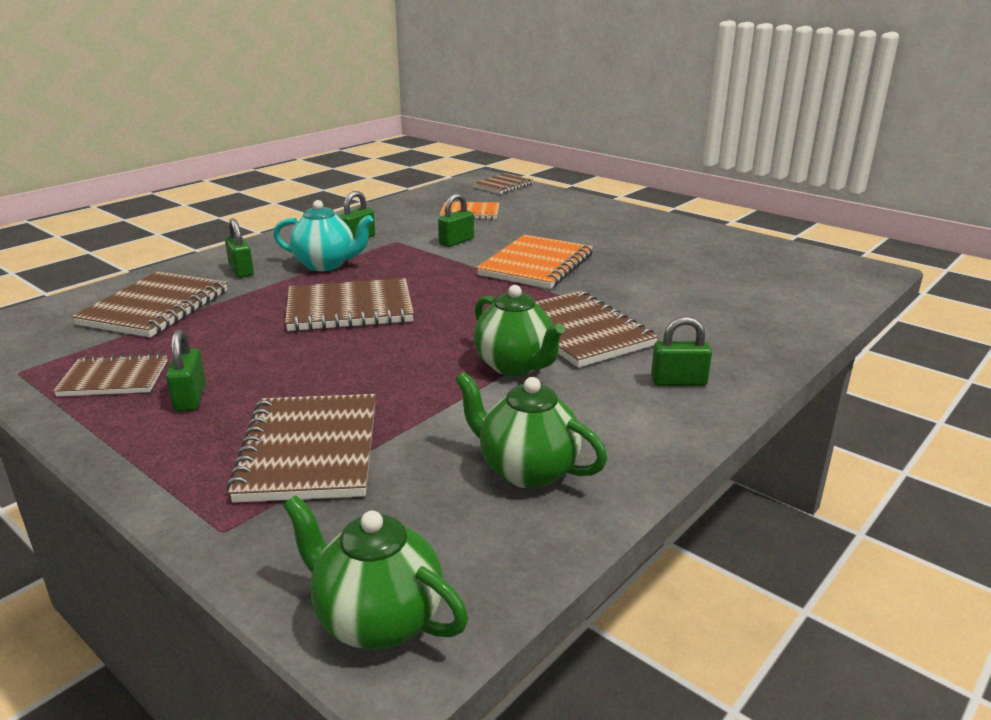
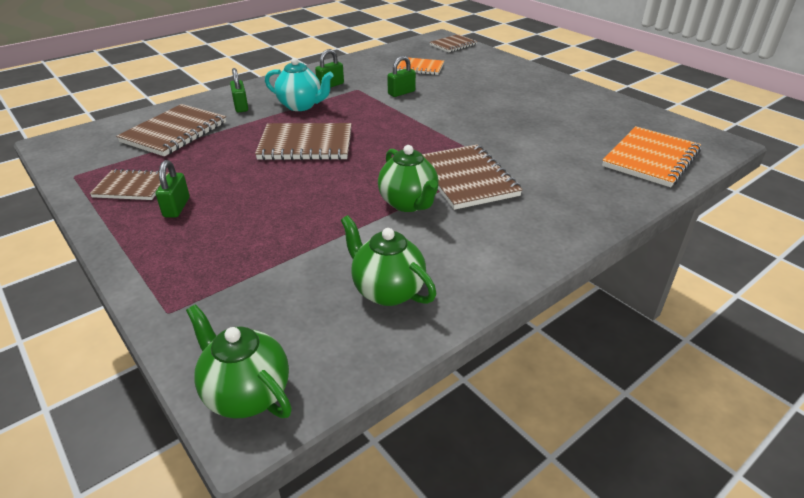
camera: 10 degrees right, 10 degrees up
brown notebook [227,394,376,503] -> none
orange notebook [477,235,593,289] -> orange notebook moved to [602,126,701,187]
green padlock [651,316,712,386] -> none

